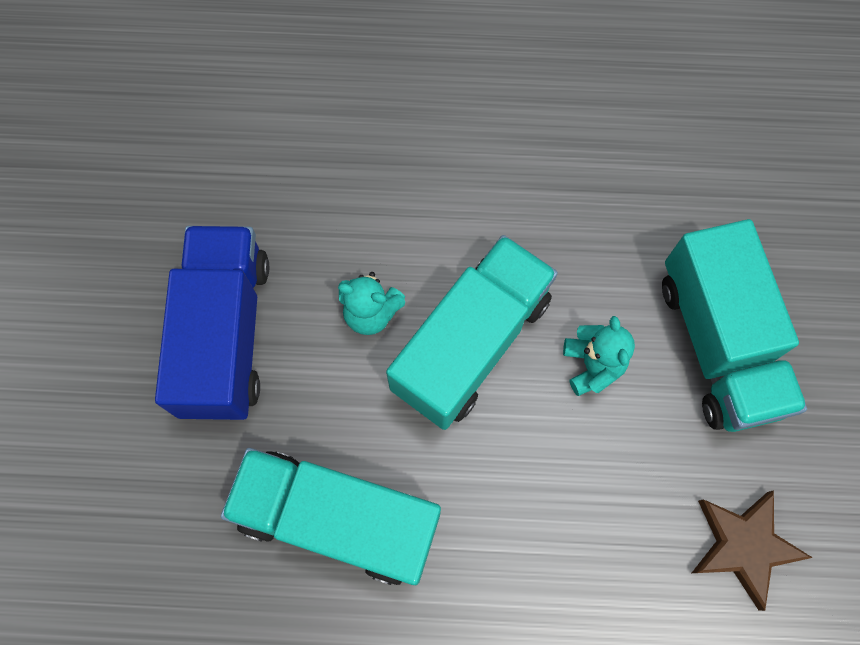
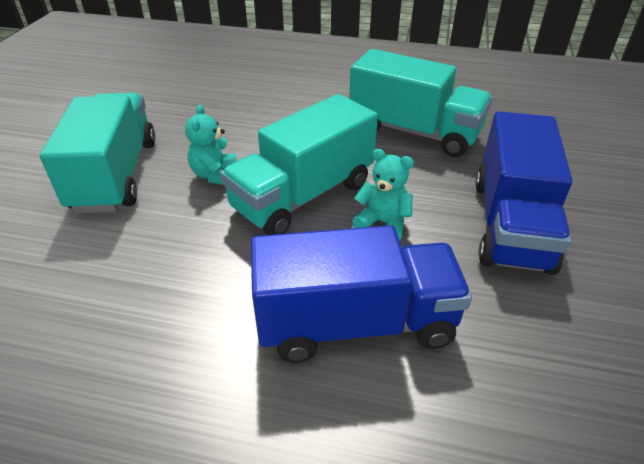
camera: 170 degrees left, 30 degrees down
brown star [692,490,813,611] -> none
none -> blue truck [251,225,472,363]

